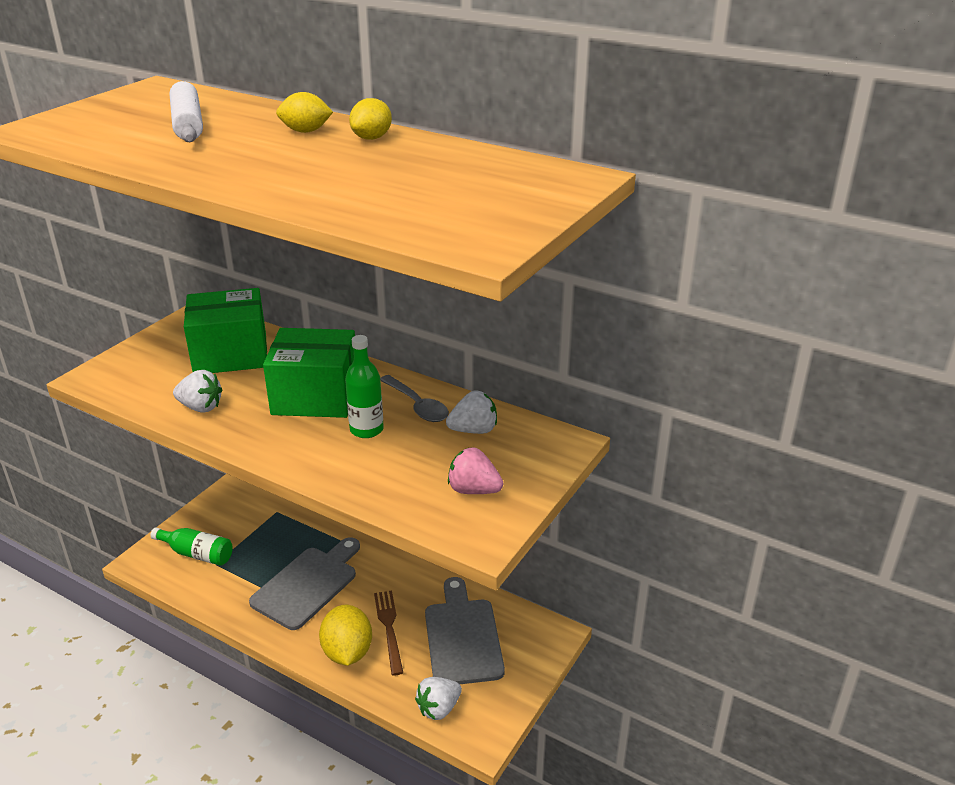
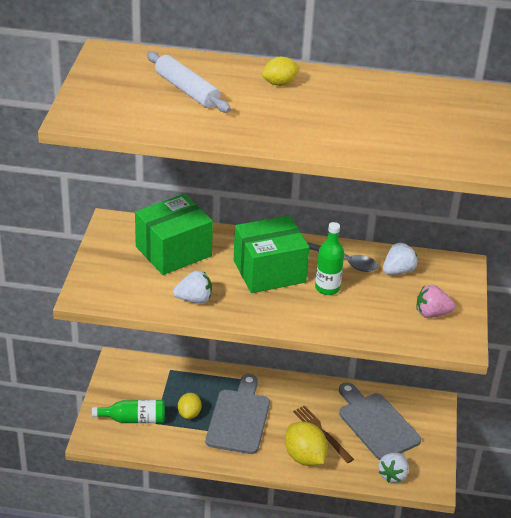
camera: 25 degrees left, 5 degrees up
yellow lemon [349,98,392,140] -> yellow lemon moved to [178,393,202,419]

